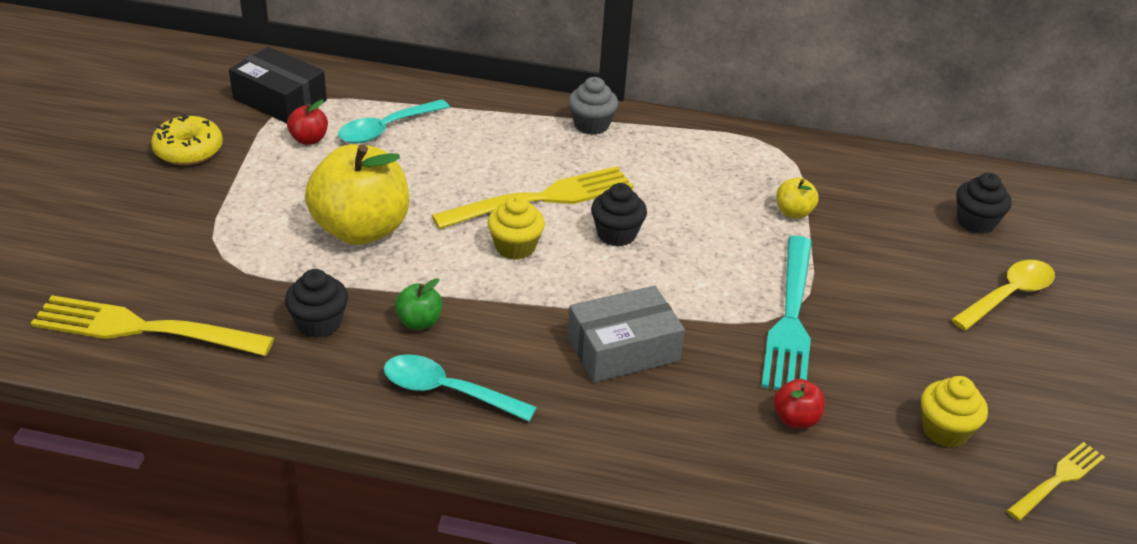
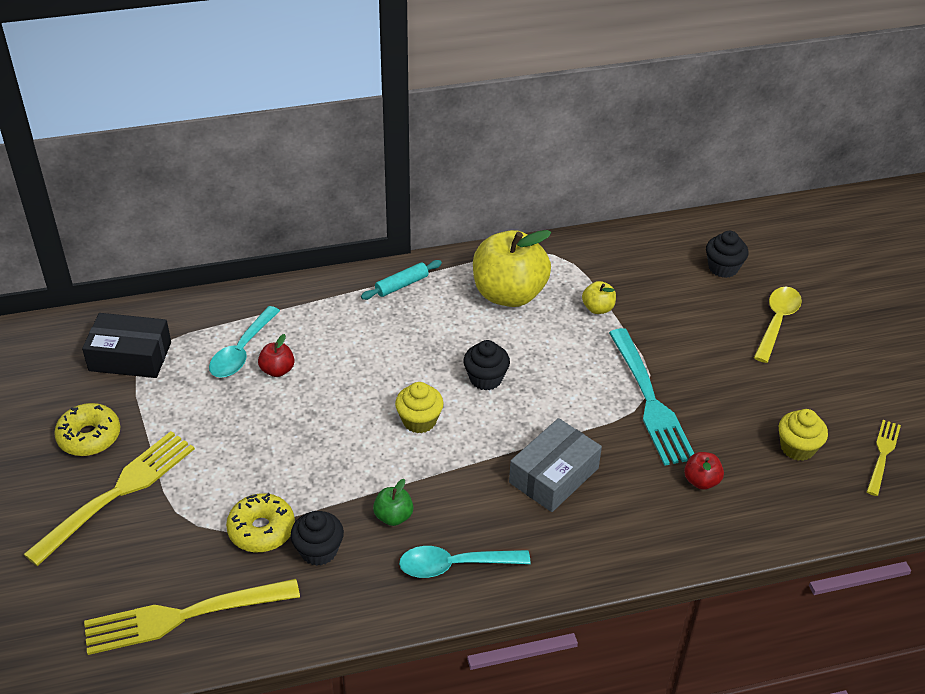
camera: 25 degrees left, 5 degrees up
red apple [287,100,328,145] -> red apple moved to [258,334,295,377]
yellow apple [305,144,409,245] -> yellow apple moved to [473,230,551,307]
yellow fork [431,166,634,229] -> yellow fork moved to [23,431,195,566]
grey cupcake [568,77,618,135] -> turquoise rolling pin [361,260,442,300]
none -> yellow donut [226,493,295,552]

